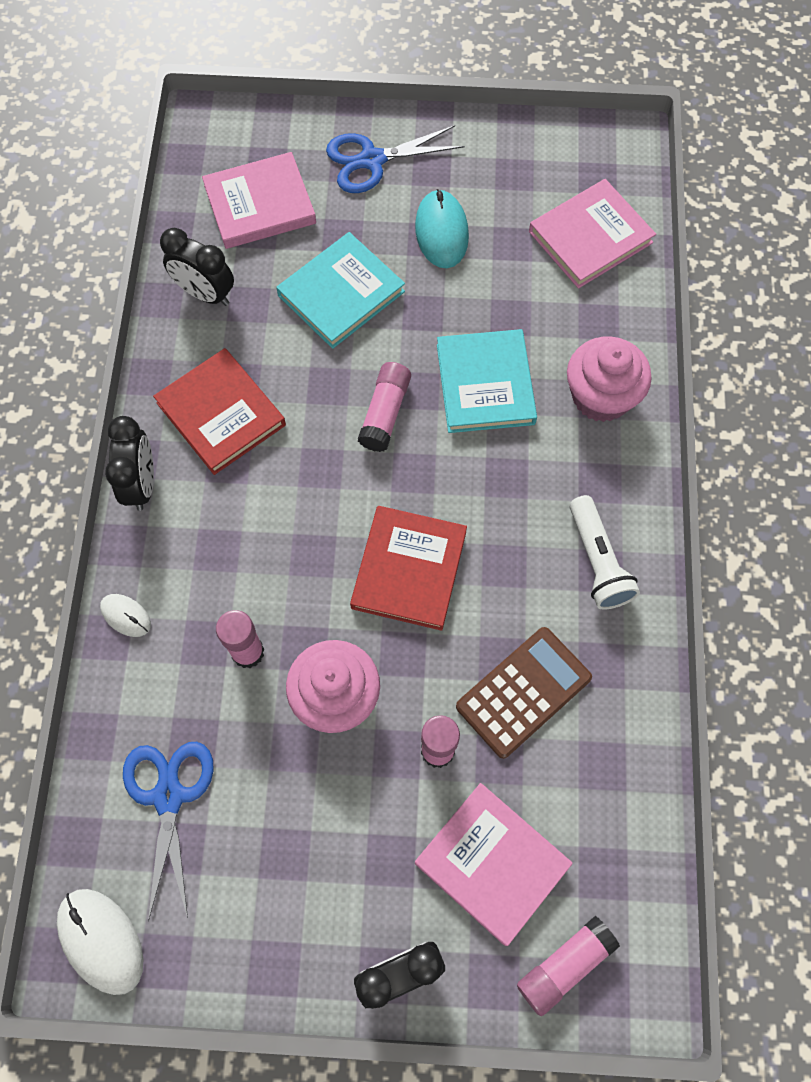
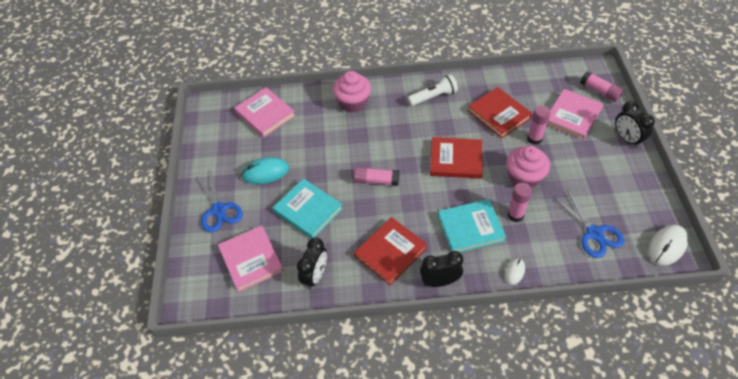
camera: 95 degrees left, 15 degrees down
blue scissors [123,742,214,921] -> blue scissors turned 105 degrees counterclockwise [553,190,624,258]
turquoise book [437,329,537,433] -> turquoise book moved to [438,199,506,253]
brown calculator [456,627,592,759] -> red book [468,87,532,139]

